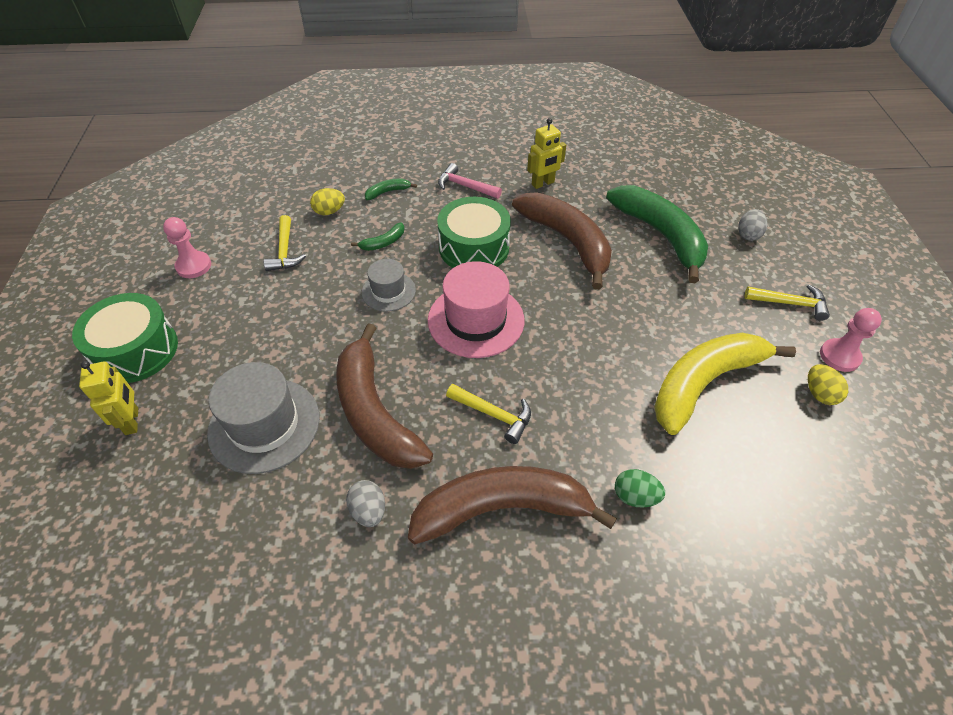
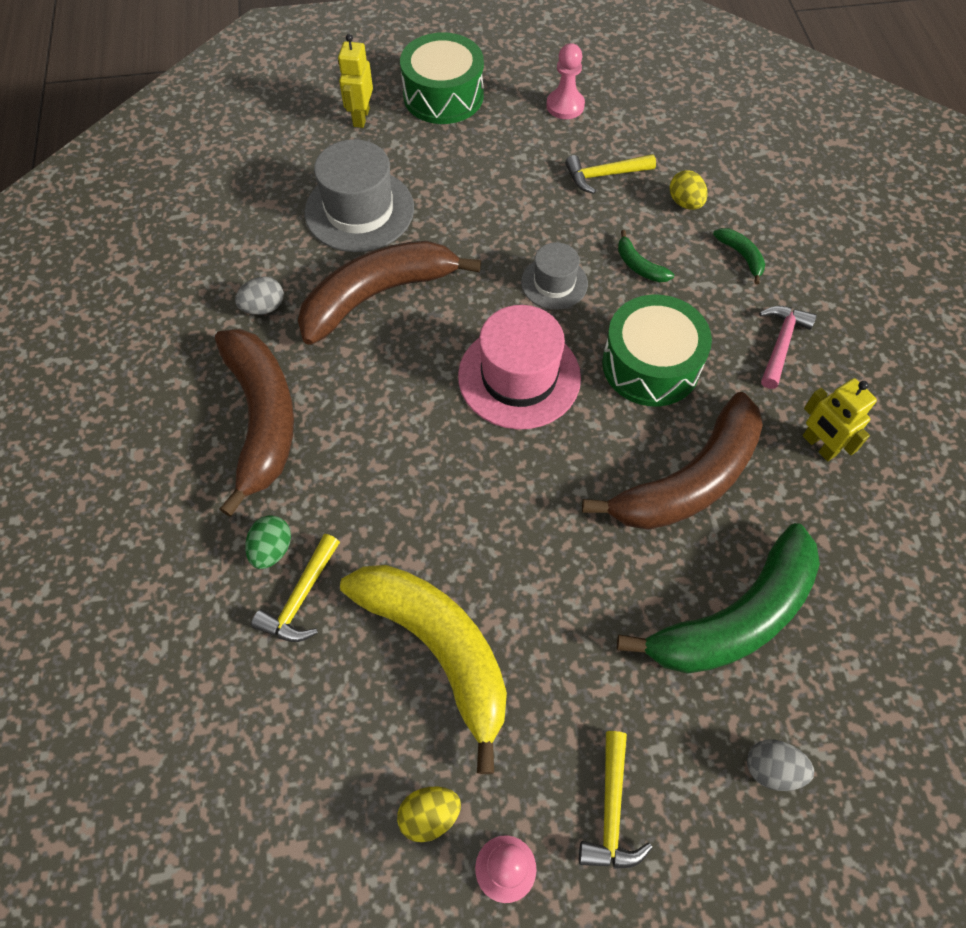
camera: 85 degrees right, 10 degrees up
yellow robot [79,361,138,435] -> yellow robot turned 120 degrees clockwise [338,34,373,128]
yellow hammer [446,384,531,444] -> yellow hammer moved to [251,534,340,642]

